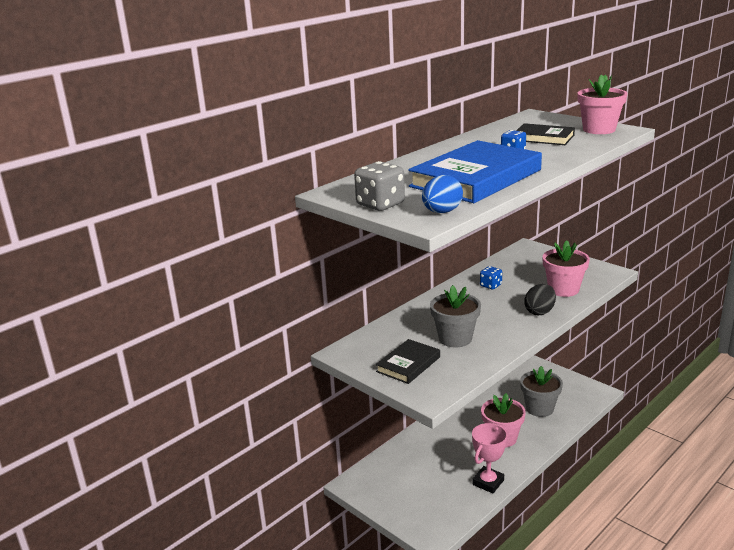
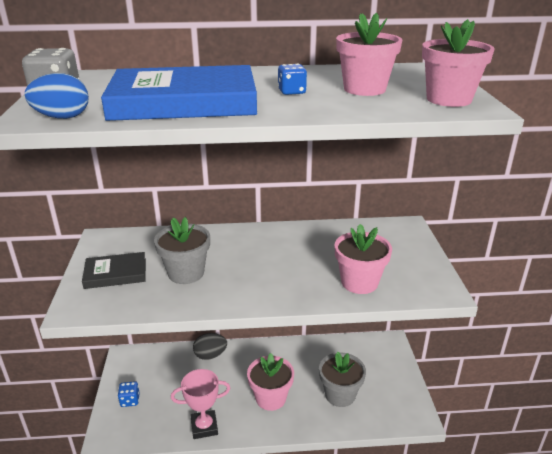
camera: 40 degrees right, 5 degrees up
blue dice [480,266,502,289] -> blue dice moved to [118,381,140,407]
black book [516,123,575,145] -> pink flower pot [336,13,402,96]
black egg [524,284,556,315] -> black egg moved to [193,333,227,360]

